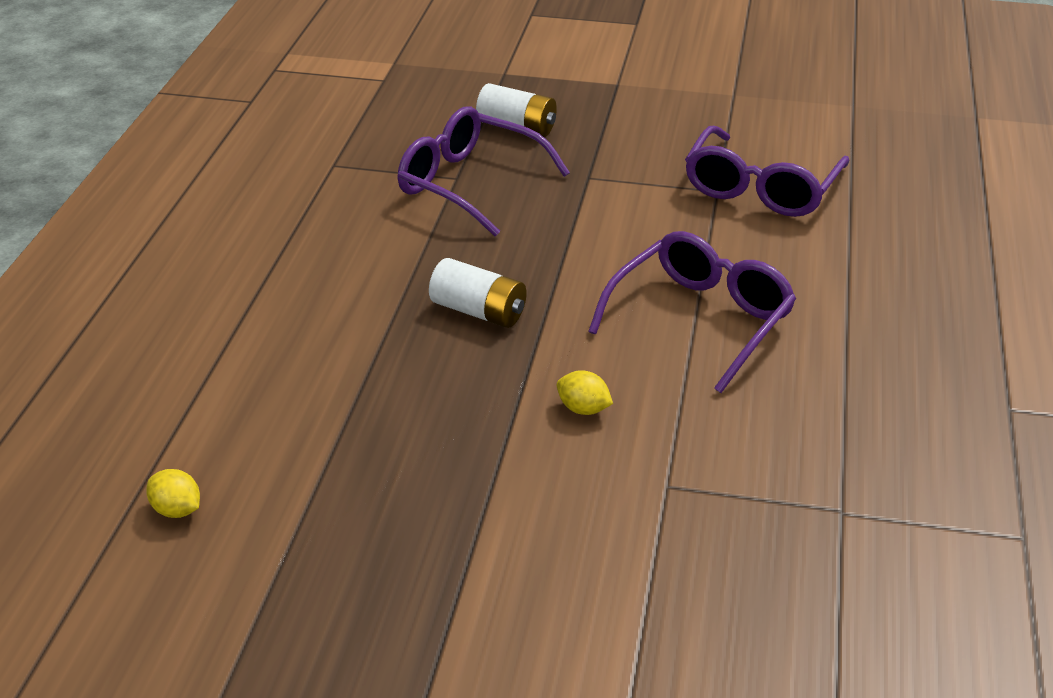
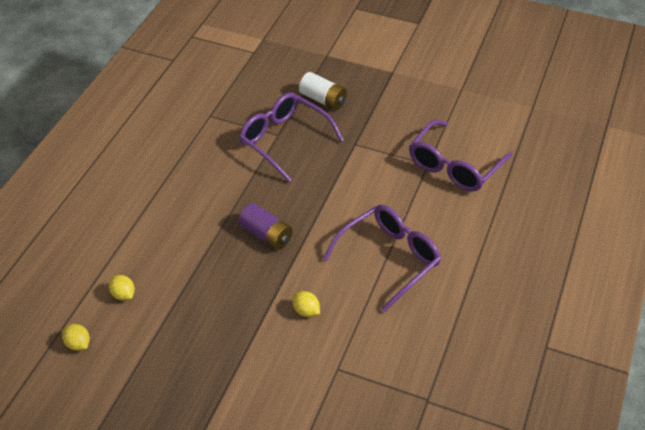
camera: 10 degrees right, 10 degrees up
white battery [429,258,526,328] -> purple battery [238,203,293,250]
none -> yellow lemon [109,275,135,301]

